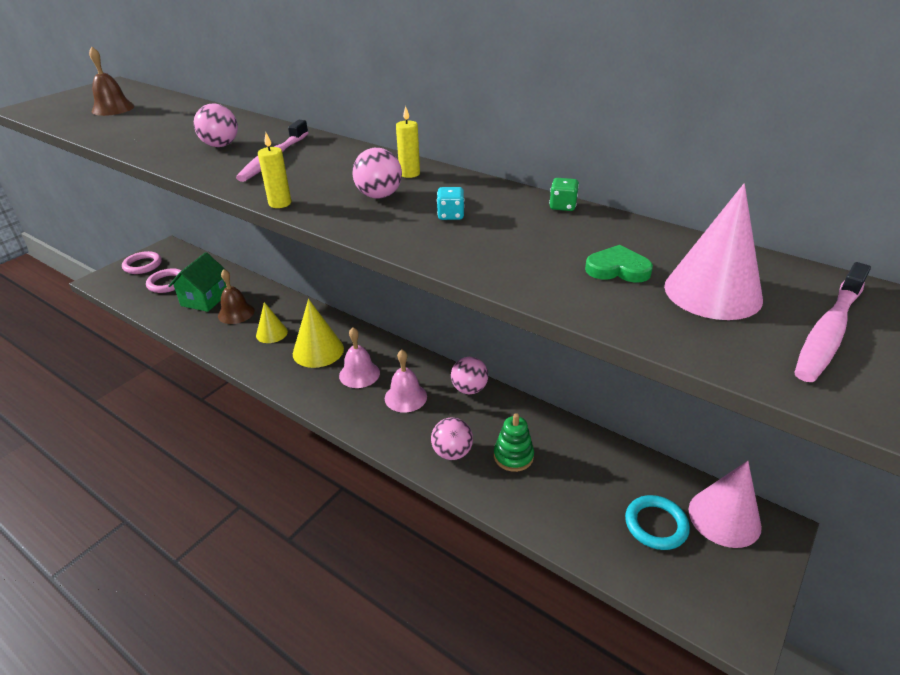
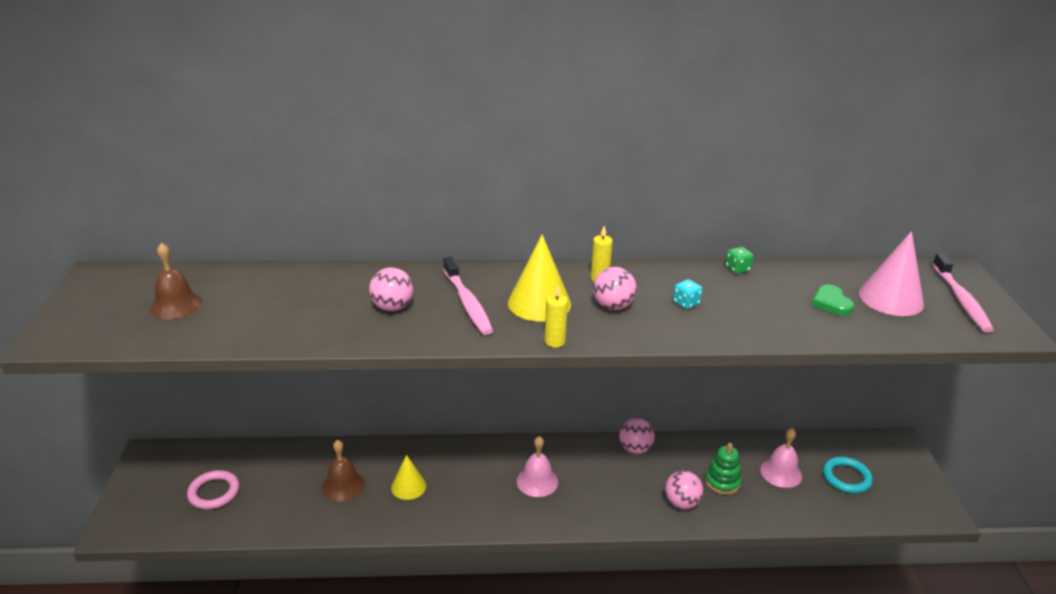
camera: 40 degrees left, 5 degrees down
pink ring [122,251,162,274] -> none
green house [168,252,227,312] -> none
yellow cone [293,299,344,368] -> yellow cone moved to [508,234,571,322]
pink bell [385,350,427,413] -> pink bell moved to [760,428,802,488]
green heart [585,245,653,283] -> green heart turned 75 degrees counterclockwise [812,285,854,316]
pink cone [689,461,762,548] -> none

